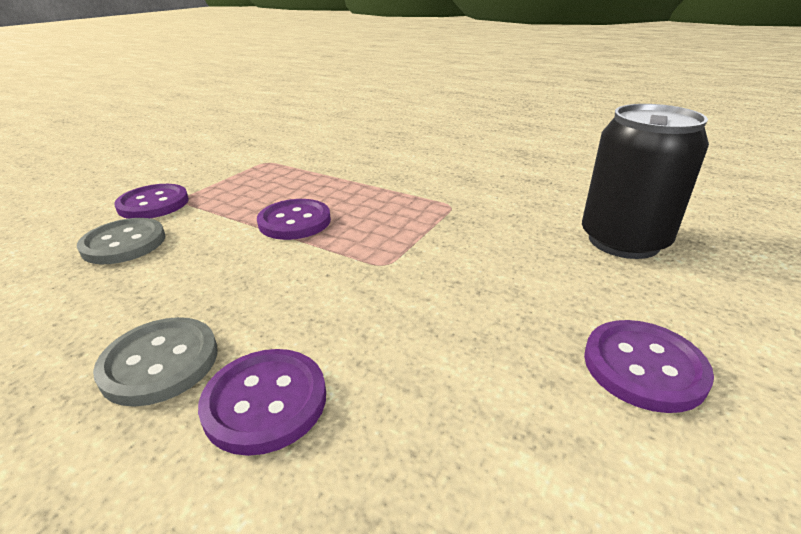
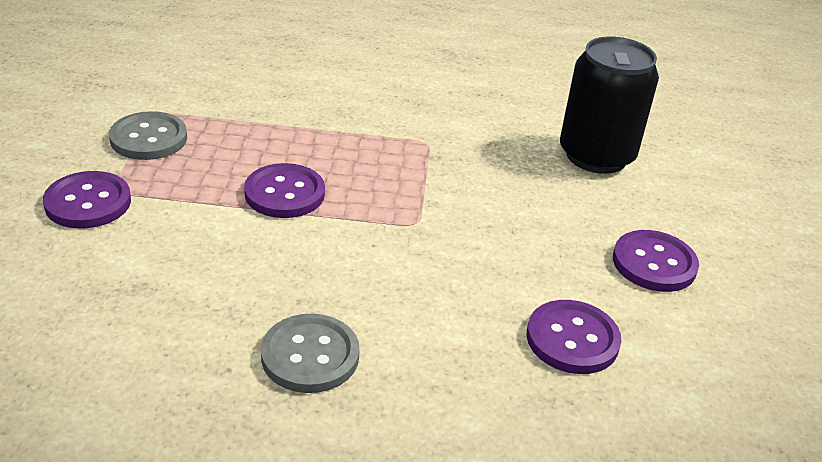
camera: 30 degrees left, 5 degrees up
grey button [77,218,166,264] -> grey button moved to [109,111,187,160]
purple button [198,349,326,456] -> purple button moved to [527,300,622,374]

